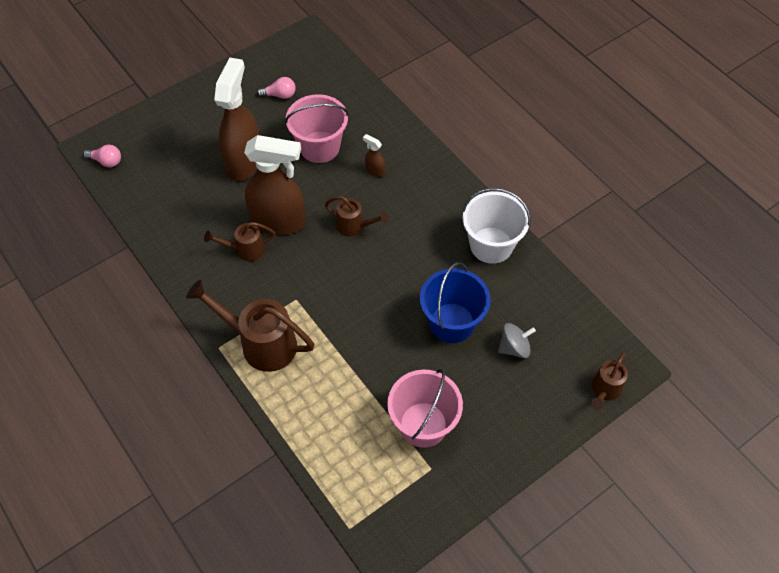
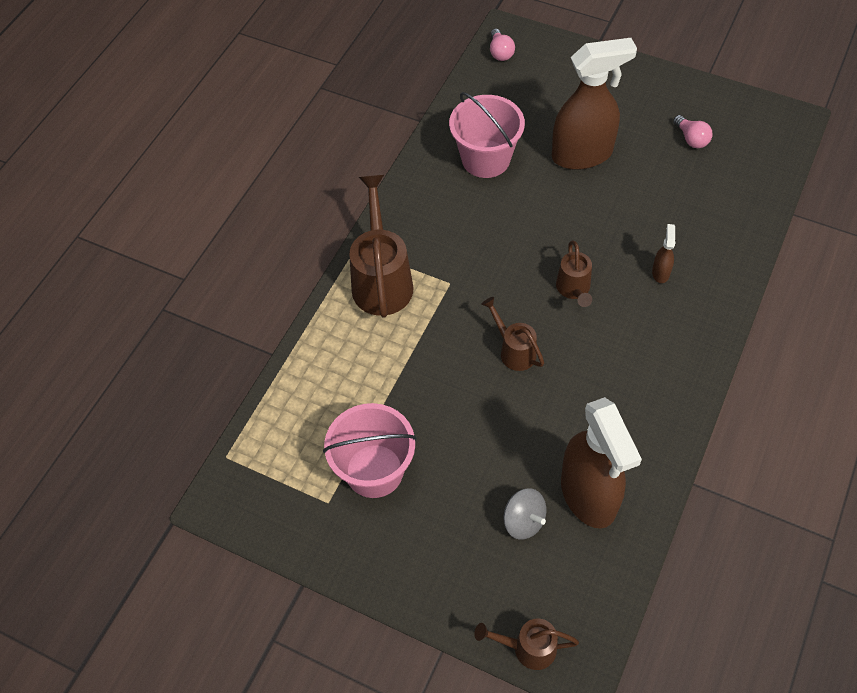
camera: 65 degrees right, 0 degrees up
brown watering can [204,222,275,261] -> brown watering can moved to [481,297,544,371]
brown spray bottle [244,135,306,235] -> brown spray bottle moved to [561,397,642,529]
pink bucket [285,94,349,163] -> pink bucket moved to [449,92,525,178]
blue bucket [420,262,491,343] -> none
white bucket [462,188,531,264] -> none

